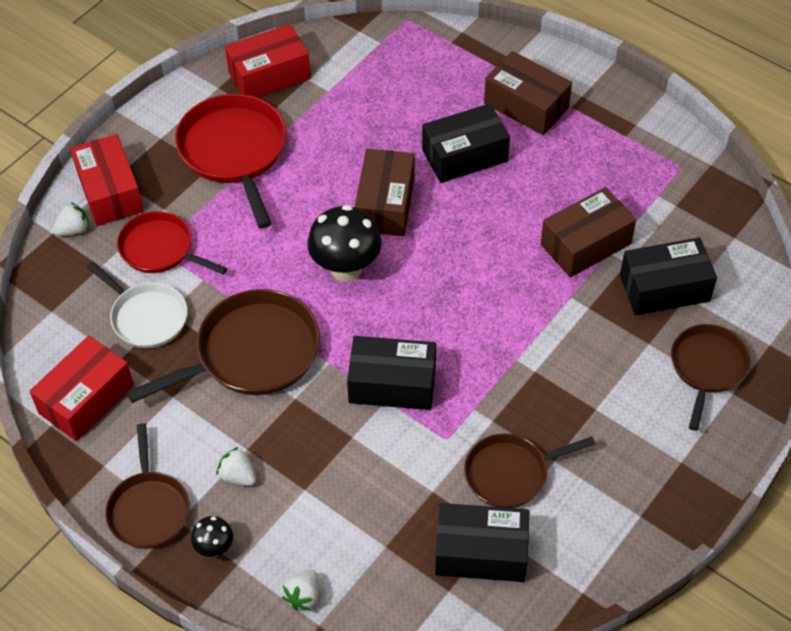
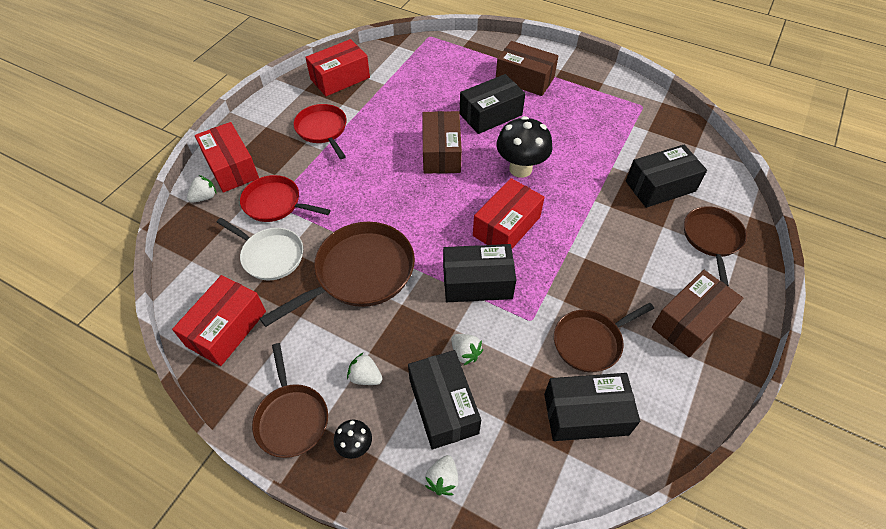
camera: 10 degrees left, 0 degrees up
red pan [175,94,286,229] -> red pan [293,104,347,159], size x0.64
black mushroom [307,205,382,282] -> black mushroom moved to [496,116,553,178]
brown box [541,187,636,277] -> brown box moved to [652,270,743,357]
none -> black box [408,350,481,449]
none -> white strawberry [451,334,483,365]
none -> red box [473,178,545,248]

